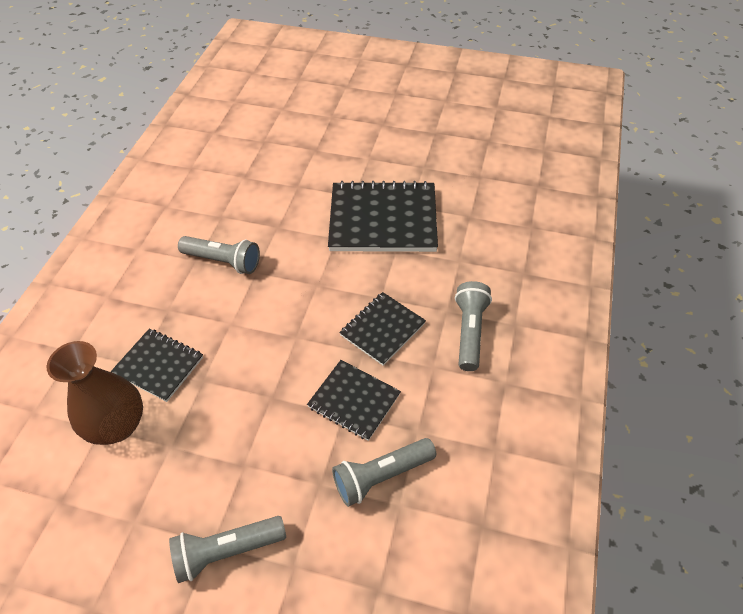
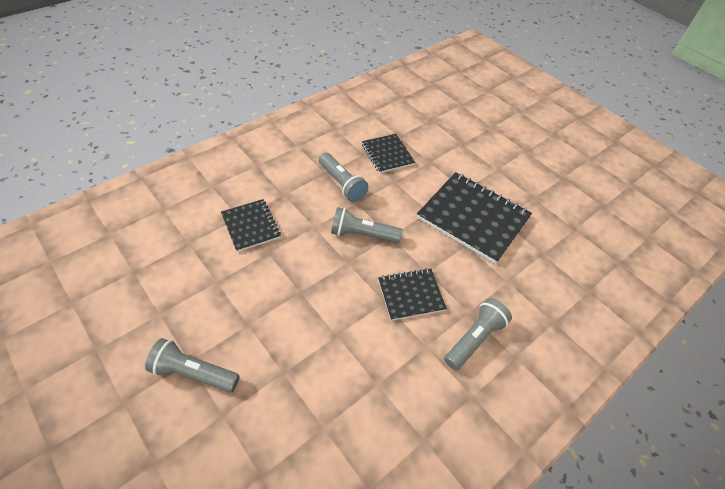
camera: 30 degrees right, 0 degrees up
brown vase [47,341,143,445] -> none
black notebook [307,360,401,441] -> black notebook moved to [362,134,415,173]
grey flashlight [332,438,436,507] -> grey flashlight moved to [331,207,403,243]

